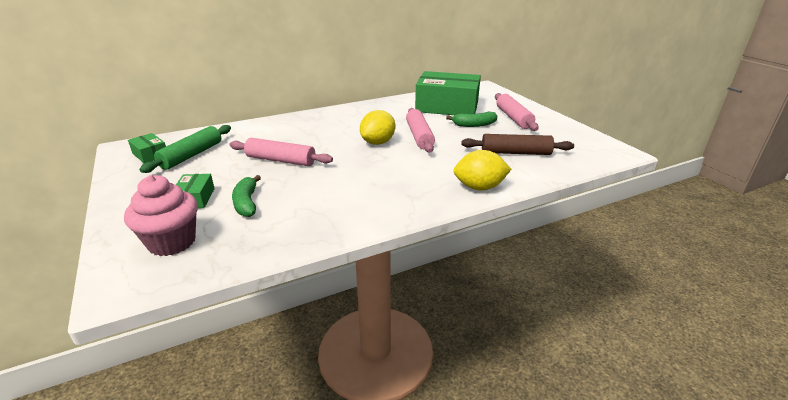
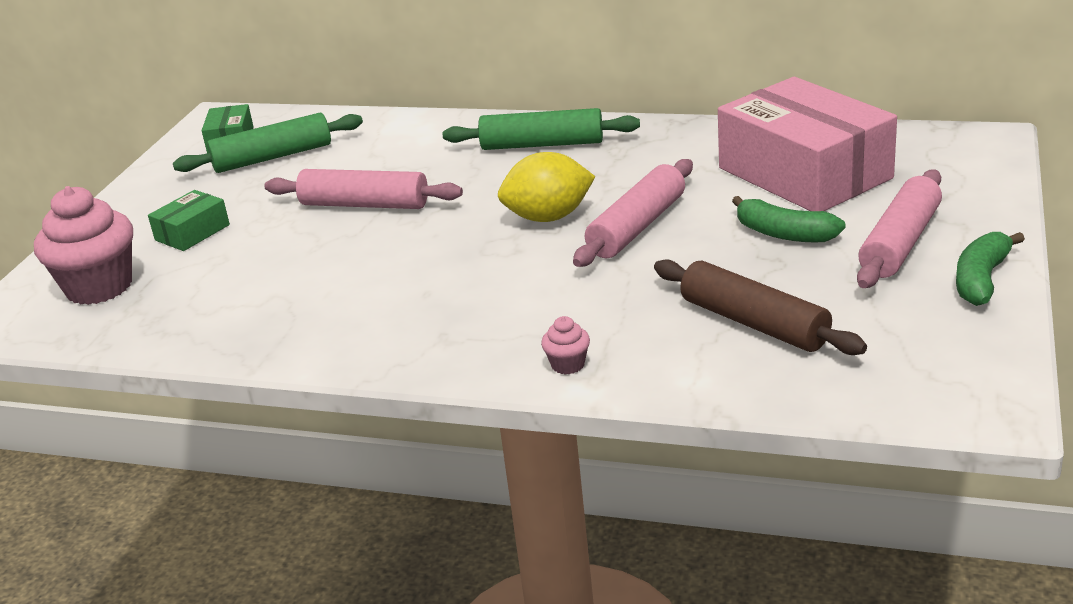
camera: 45 degrees right, 0 degrees up
pink rolling pin [229,138,333,166] -> pink rolling pin turned 45 degrees counterclockwise [264,169,463,209]
green banana [232,175,261,217] -> green banana moved to [956,232,1025,306]
green box [415,71,481,115] -> pink box [718,77,897,211]
yellow lemon [454,150,511,191] -> pink cupcake [541,316,590,375]
none -> green rolling pin [443,108,640,150]

